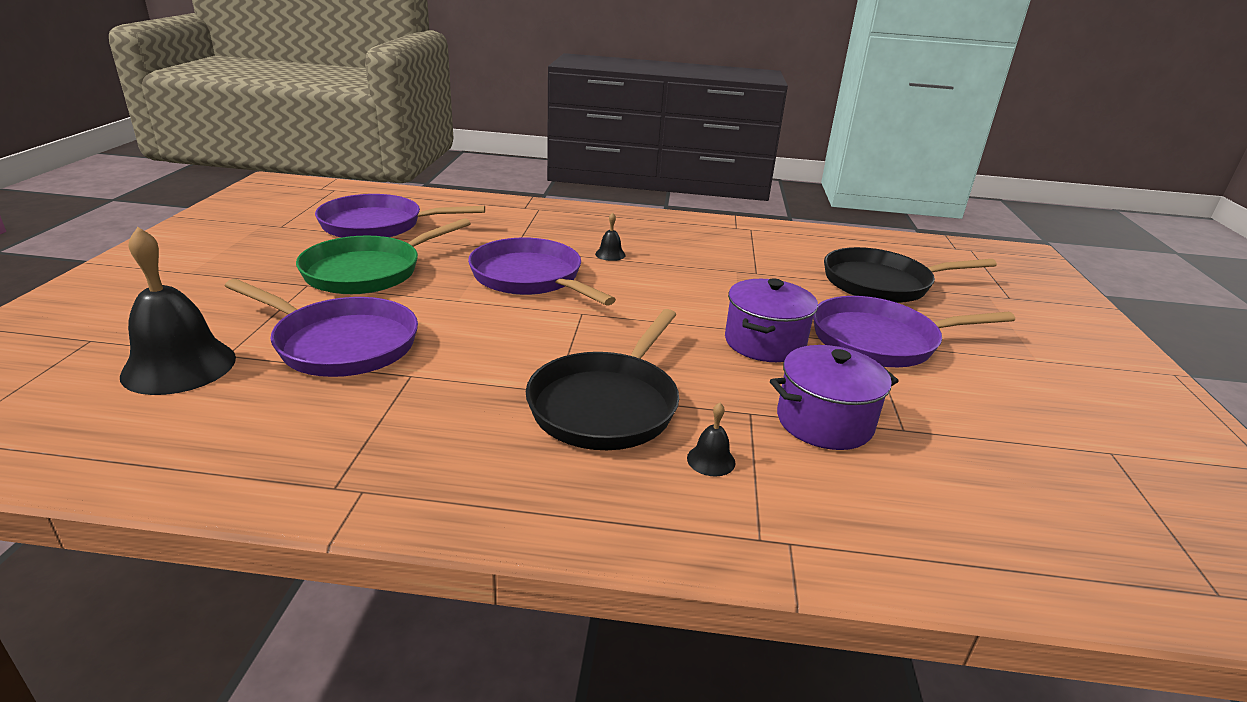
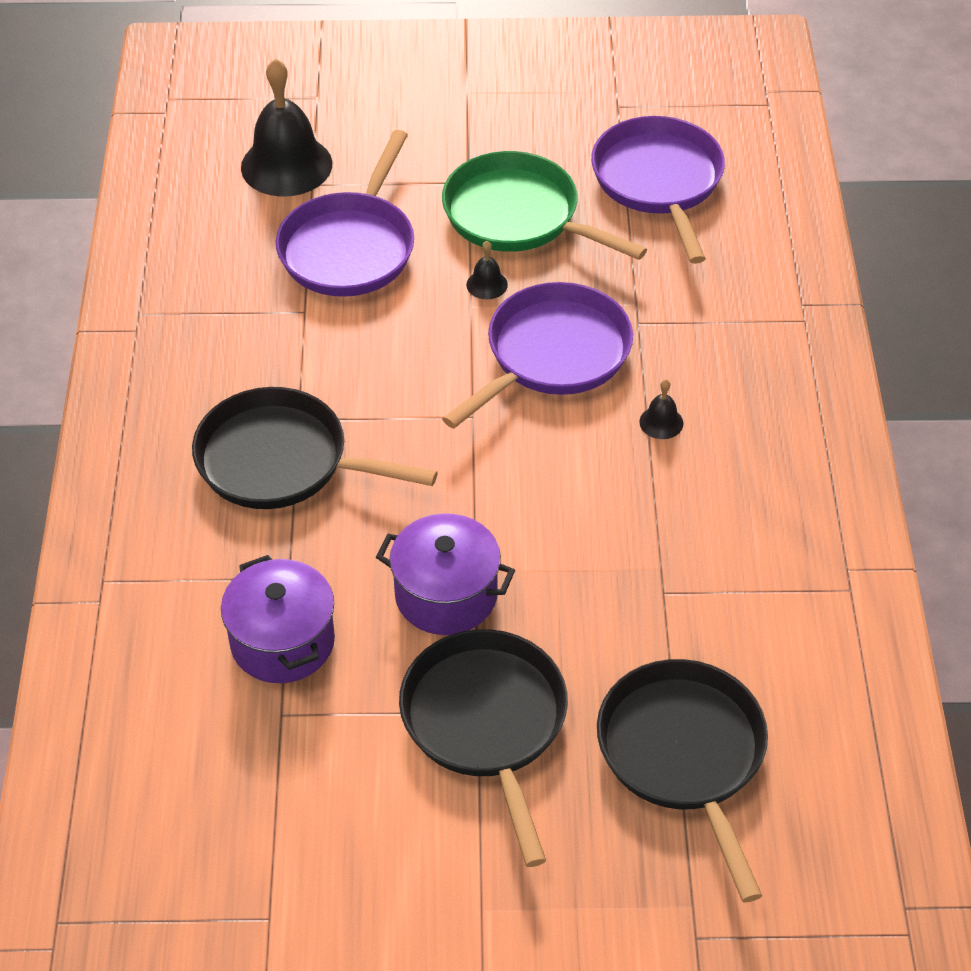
camera: 85 degrees right, 20 degrees up
black bell [687,403,735,476] -> black bell moved to [466,241,508,299]
purple pan [813,296,1015,367] -> black pan [399,629,568,867]

